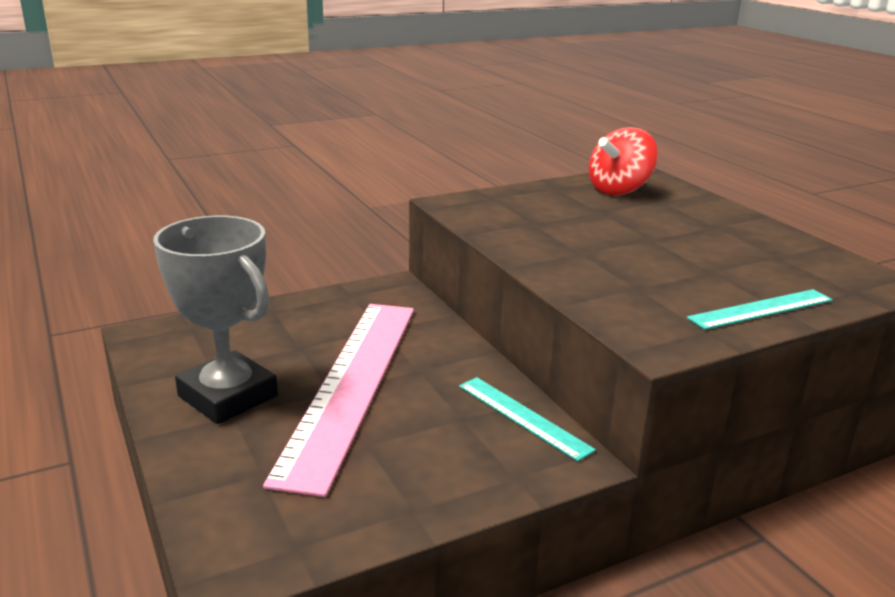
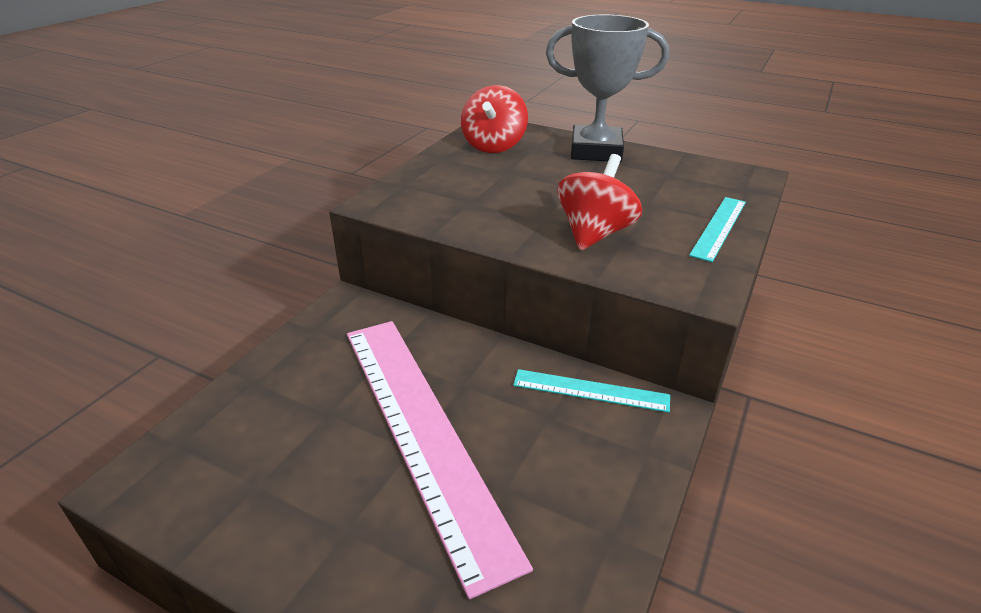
camera: 35 degrees left, 10 degrees up
grey trophy [153,216,278,424] -> grey trophy moved to [546,15,669,162]
none -> red spinning top [557,154,642,251]

